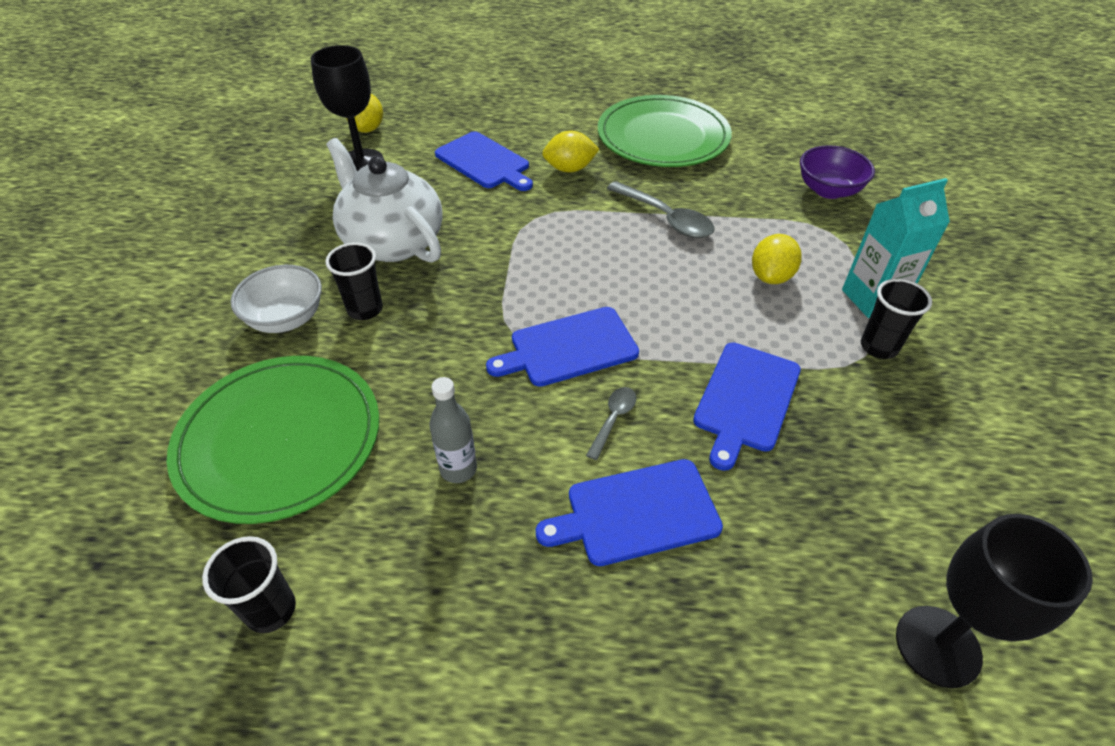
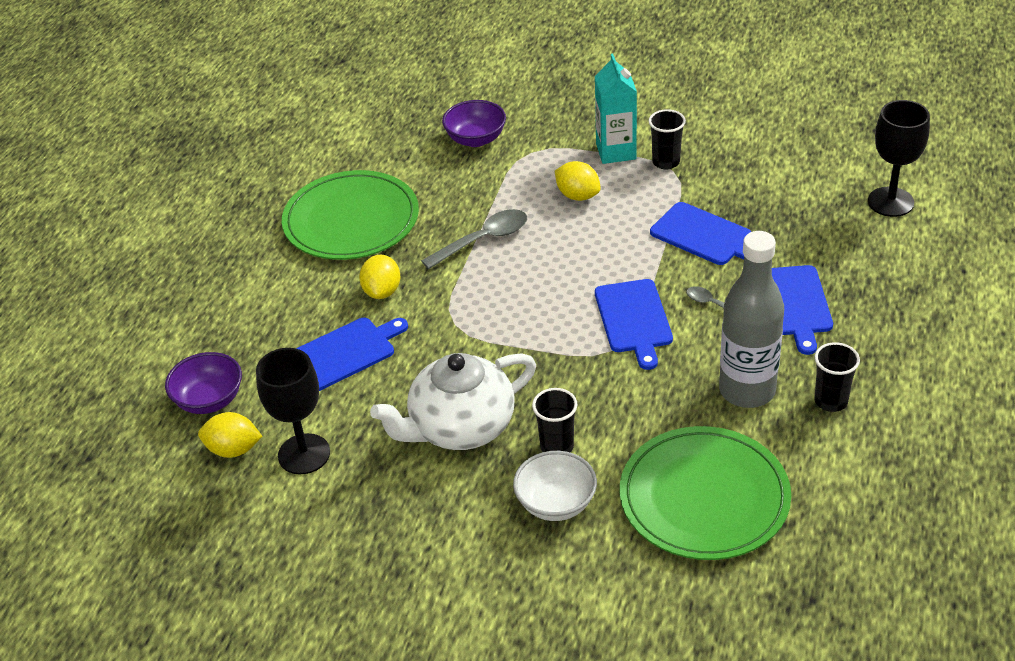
camera: 75 degrees left, 5 degrees down
black cup [202,536,296,633] -> black cup moved to [814,342,860,412]
grey bottle [429,377,477,483] -> grey bottle [719,231,784,408], size x1.98
none -> purple bowl [165,352,242,414]

